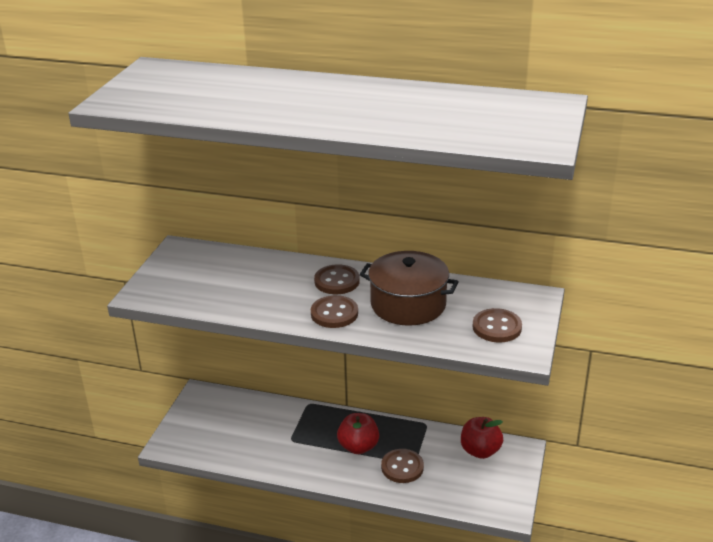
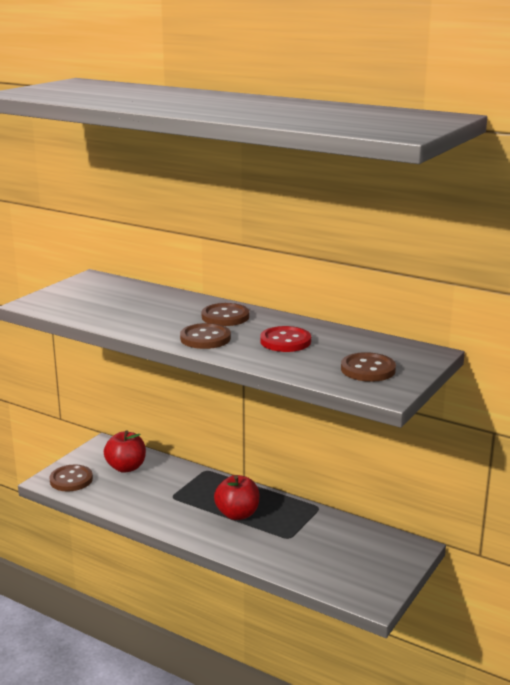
camera: 15 degrees right, 10 degrees down
brown pot [360,251,458,326] -> red button [260,326,311,352]
brown button [381,449,424,483] -> brown button moved to [49,464,93,491]
red apple [461,417,503,459] -> red apple moved to [104,430,146,473]

